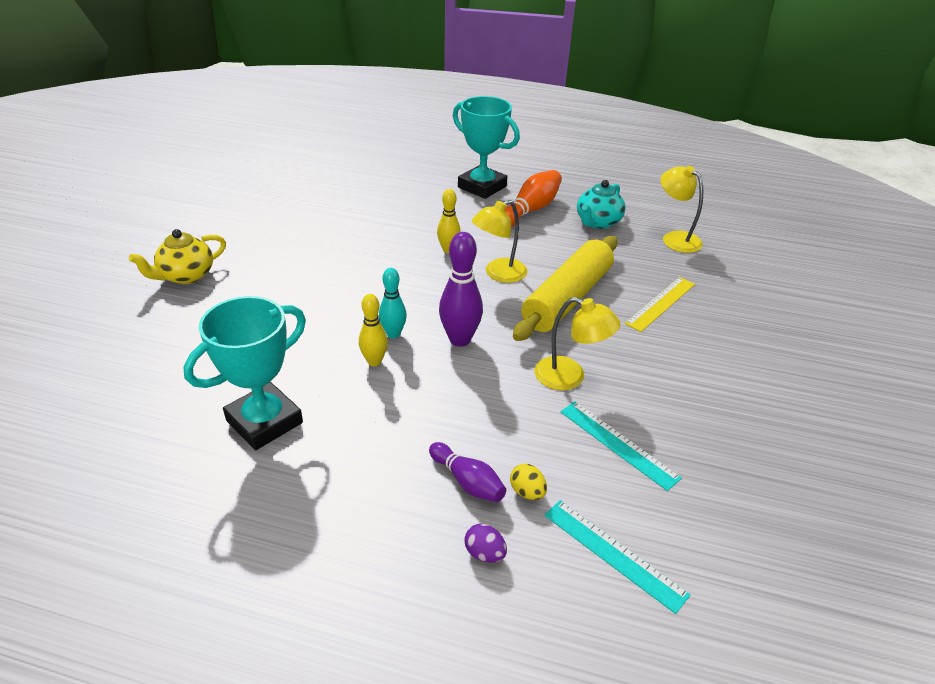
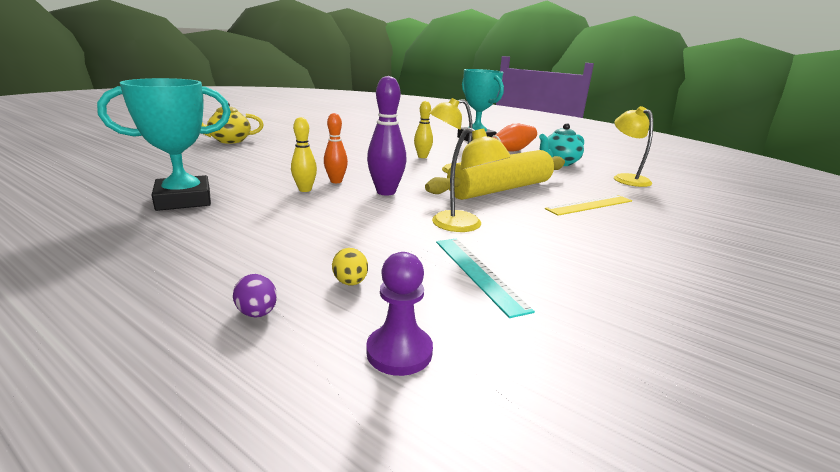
camera: 20 degrees right, 15 degrees down
turquoise bowling pin [379,268,407,338] -> orange bowling pin [324,113,348,183]
purple bowling pin [429,442,506,502] -> none
turquoise ruler [544,500,690,614] -> purple pawn [366,252,433,376]

